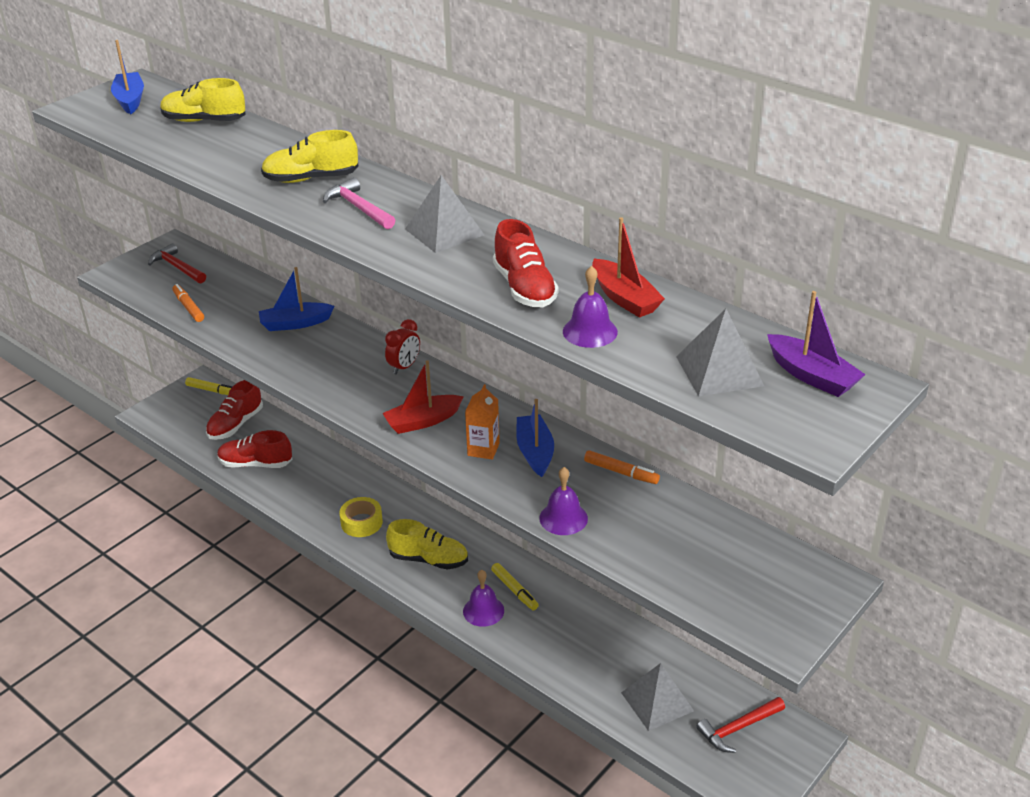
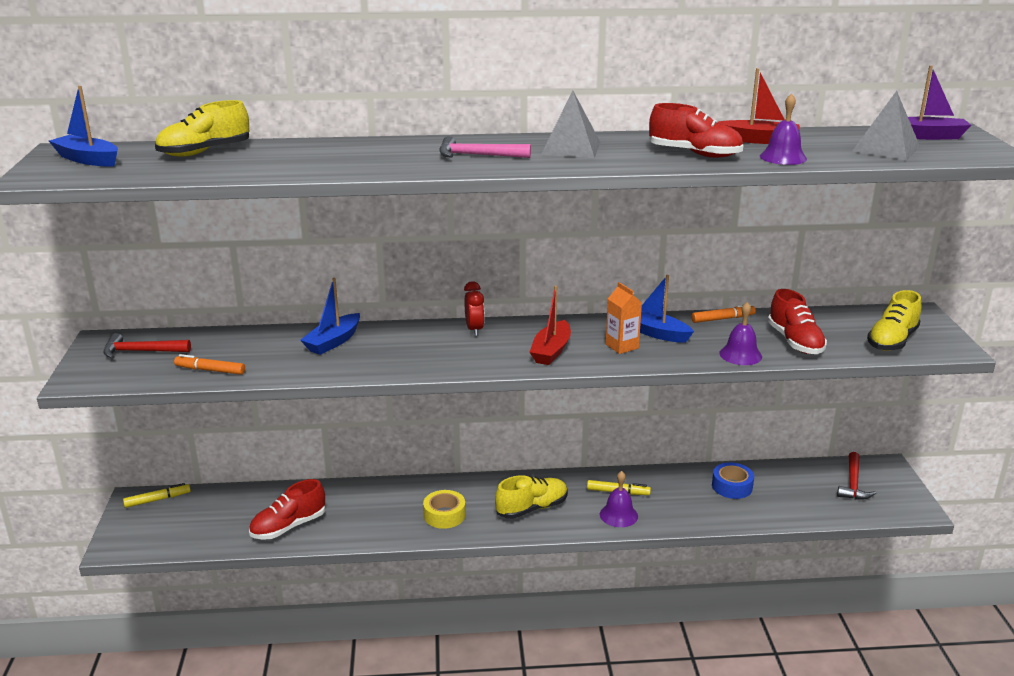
camera: 45 degrees left, 10 degrees down
red shoe [206,380,263,440] -> red shoe moved to [768,289,827,354]
yellow shoe [261,130,358,183] -> yellow shoe moved to [867,290,921,351]
grey pyramid [621,663,694,731] -> none
none -> blue tape [712,462,754,499]

